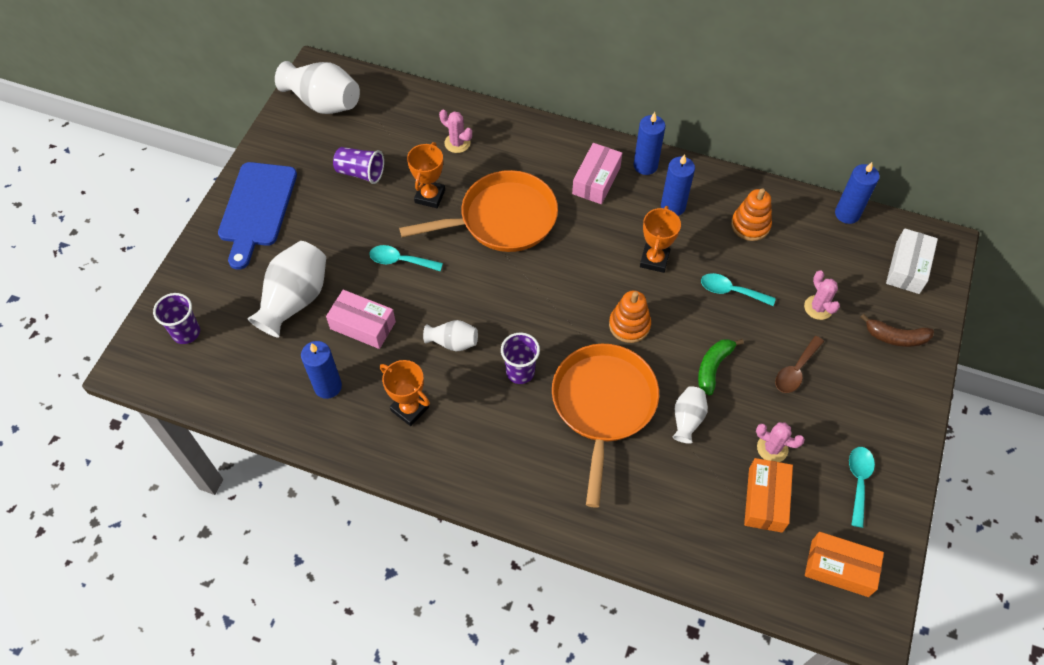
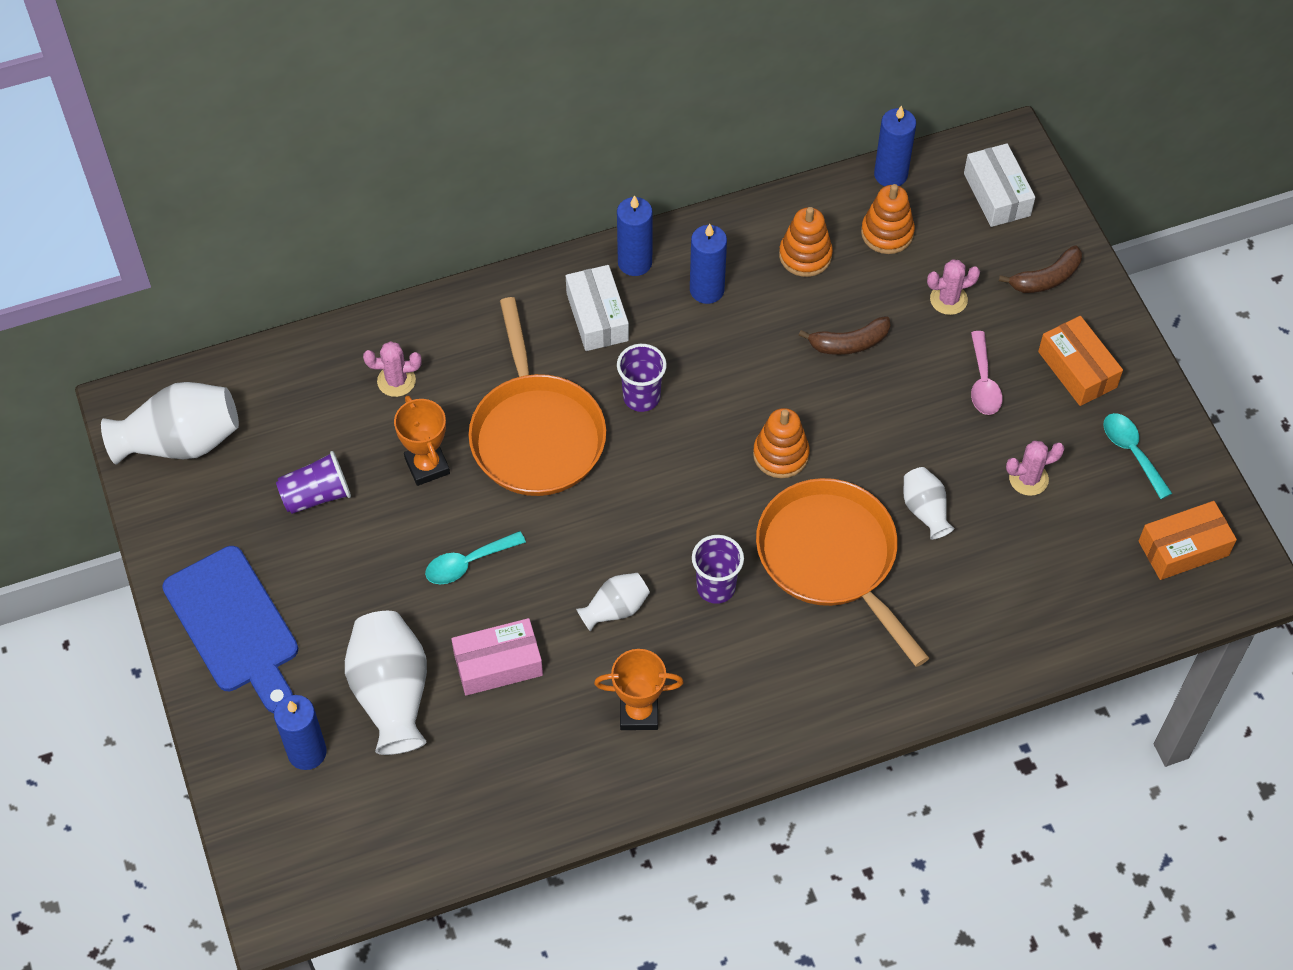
camera: 40 degrees left, 0 degrees up
purple cup [153,293,200,344] -> purple cup moved to [617,344,667,412]
blue candle [301,341,342,399] -> blue candle moved to [274,695,327,770]
orange pan [399,170,558,252] -> orange pan turned 135 degrees clockwise [468,297,606,496]
pink box [572,143,622,204] -> white box [566,265,629,351]
orange trophy [640,206,681,273] -> none
green banana [698,339,744,395] -> none
turquoise spoon [701,273,776,306] -> brown banana [798,316,891,355]
orange box [744,458,793,533] -> orange box moved to [1038,316,1123,406]
brown spoon [775,336,824,393] -> pink spoon [971,331,1002,415]
pink cactus [804,270,840,320] -> pink cactus turned 45 degrees counterclockwise [927,259,980,315]
none -> orange stacking toy [861,184,915,254]

